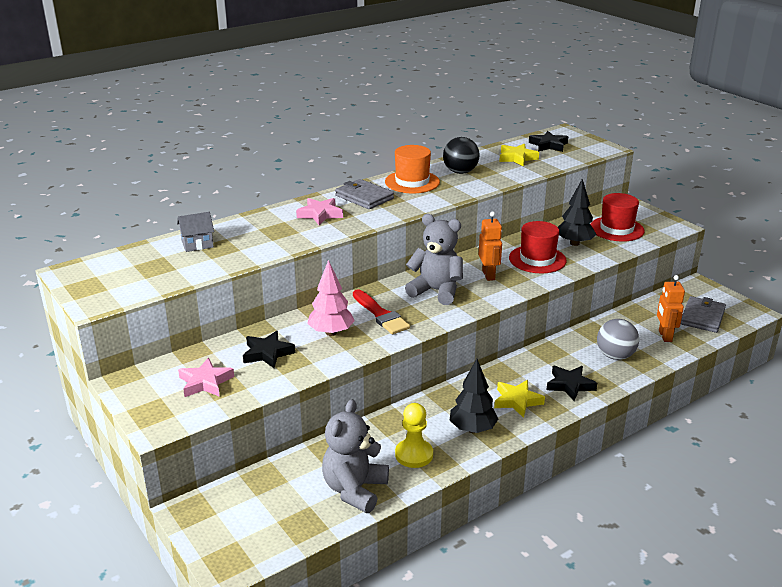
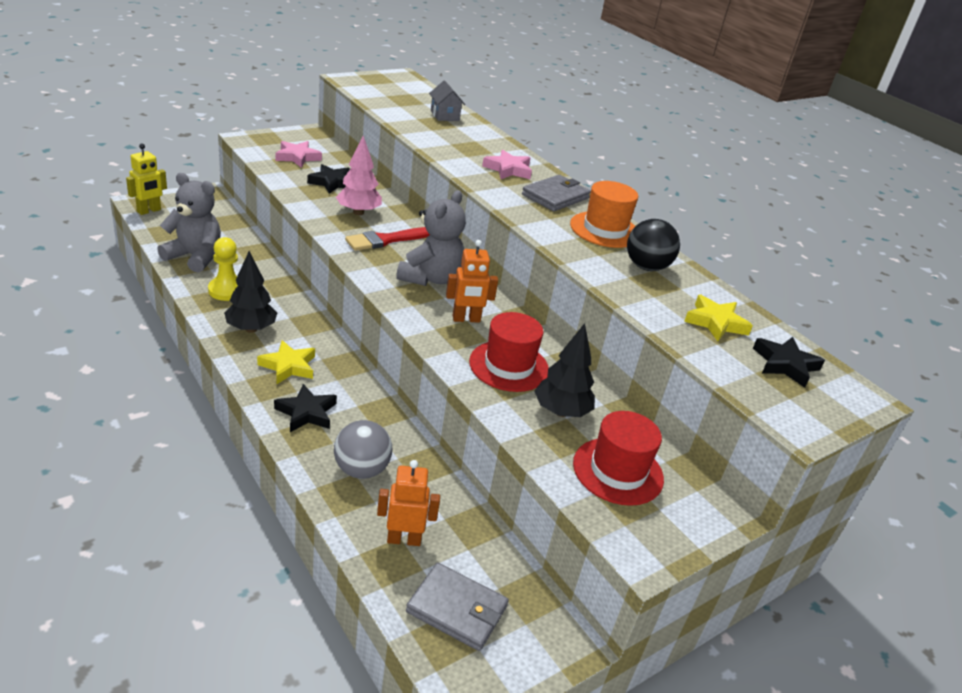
camera: 85 degrees right, 5 degrees up
none -> yellow robot [126,144,167,215]

